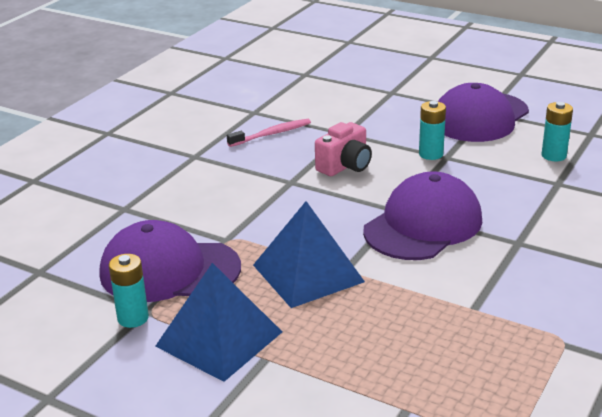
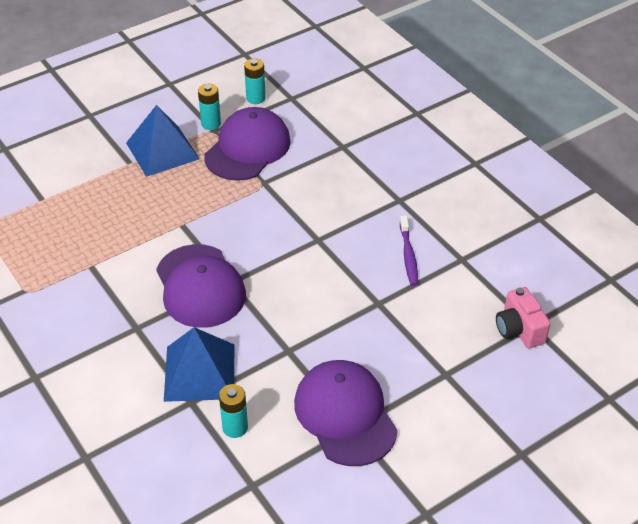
camera: 115 degrees right, 15 degrees up
pink toothbrush [227,119,311,147] -> purple toothbrush [400,216,418,286]
blue pyramid [253,201,365,308] -> blue pyramid moved to [164,327,235,402]
pink camera [315,122,372,176] -> pink camera moved to [496,287,550,348]
turquoise battery [419,101,446,160] -> turquoise battery moved to [244,59,266,104]

